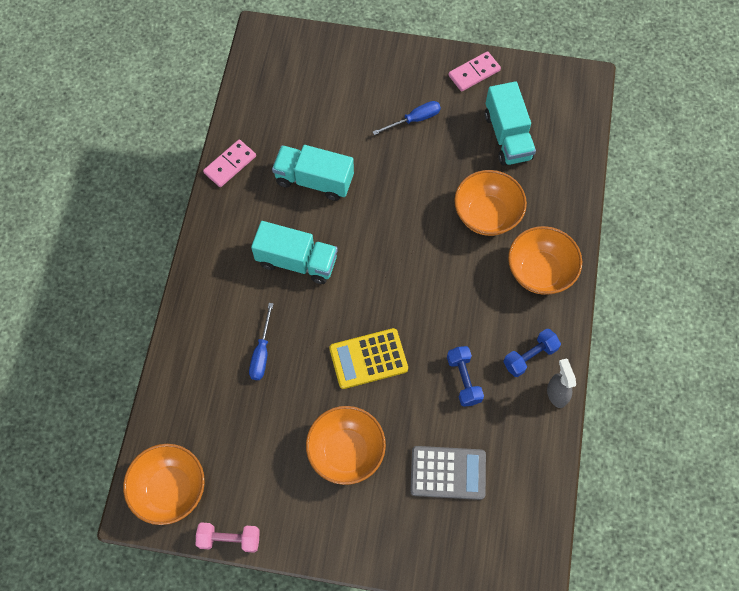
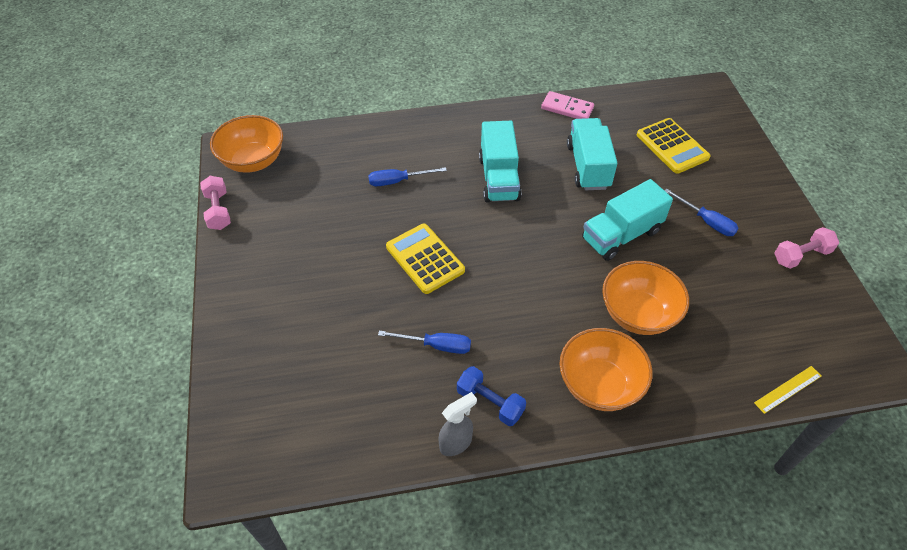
camera: 70 degrees right, 15 degrees down
orange bowl [306,406,386,485] -> none
grey calculator [410,446,486,500] -> none
blue dumbbell [447,346,484,407] -> blue screwdriver [378,331,471,354]
pink domino [448,51,501,91] -> pink dumbbell [775,227,839,269]
turquoise truck [485,81,536,166] -> turquoise truck moved to [582,179,673,261]
none -> yellow calculator [637,118,711,174]
none -> yellow ruler [754,366,822,414]

